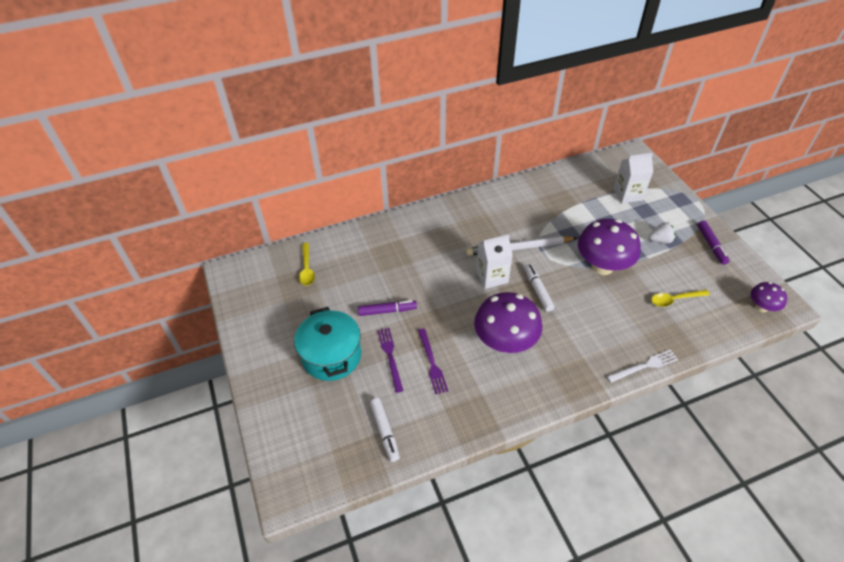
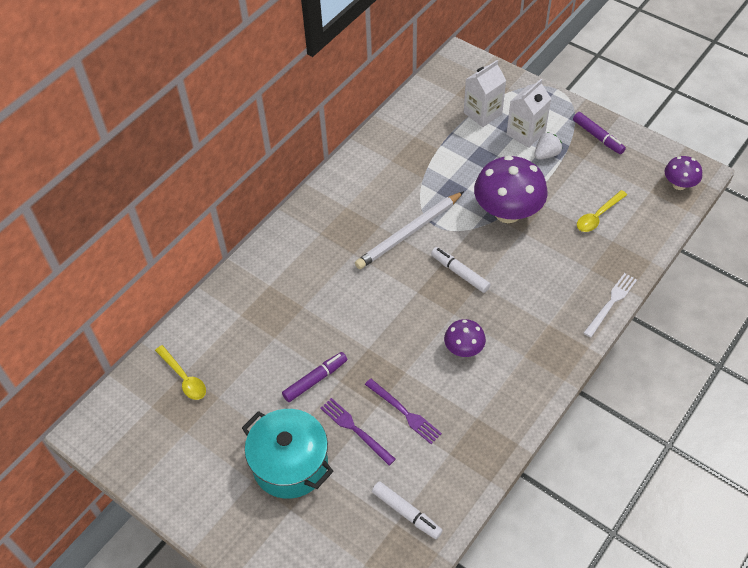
camera: 30 degrees left, 5 degrees up
purple mushroom [474,292,542,353] -> purple mushroom [444,319,486,357], size x0.52
white carton [476,235,513,289] -> white carton moved to [507,79,551,148]

